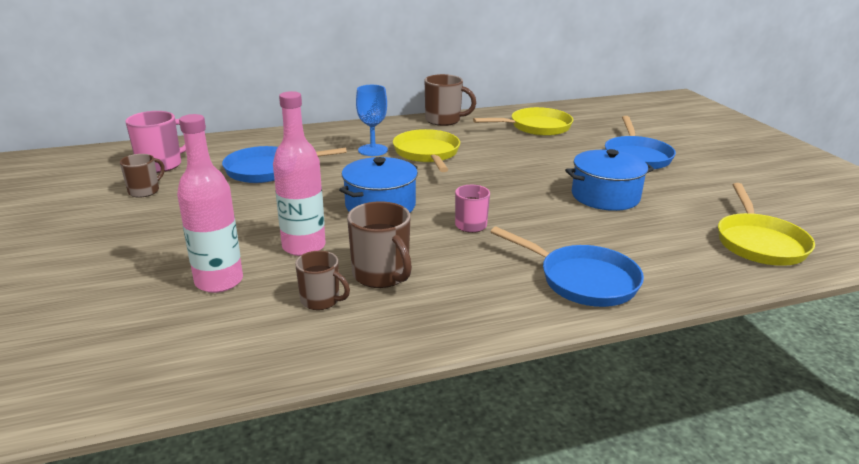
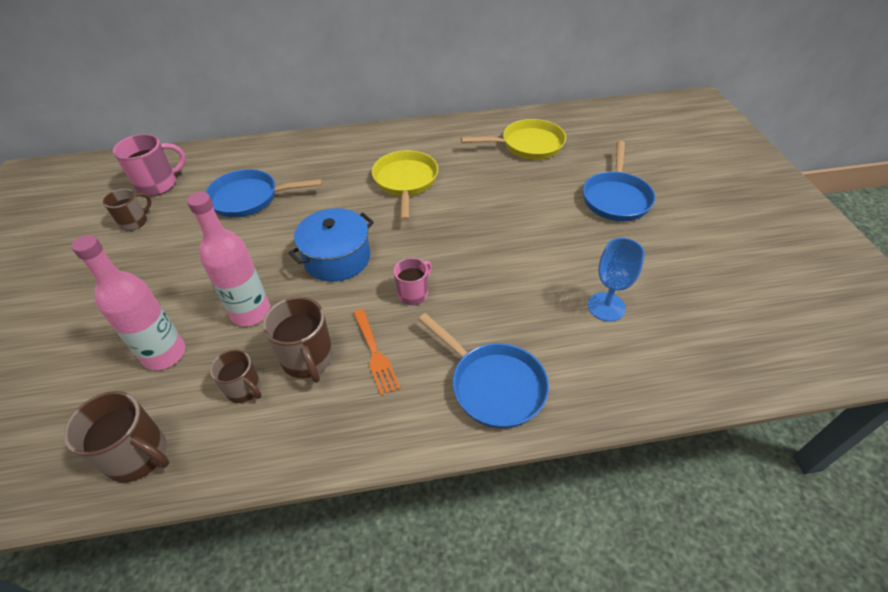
camera: 10 degrees right, 20 degrees up
blue goblet [356,85,388,156] -> blue goblet moved to [588,238,645,322]
brown mug [425,74,476,126] -> brown mug moved to [64,391,169,483]
blue pot [565,149,654,211] -> none
yellow pan [718,183,815,266] -> none
none -> orange fork [353,309,401,396]

